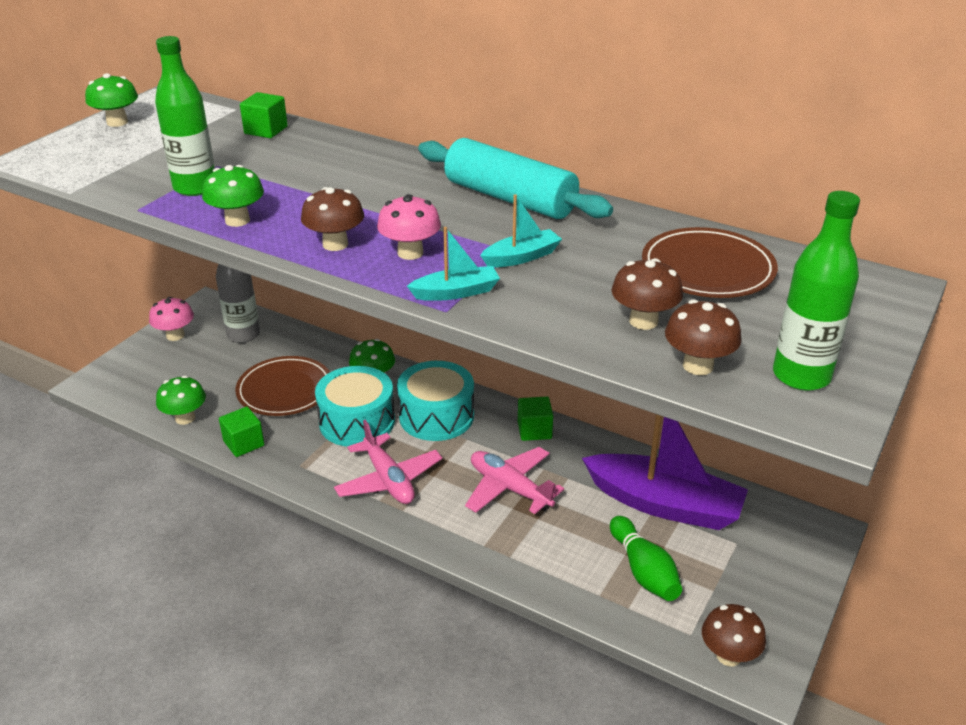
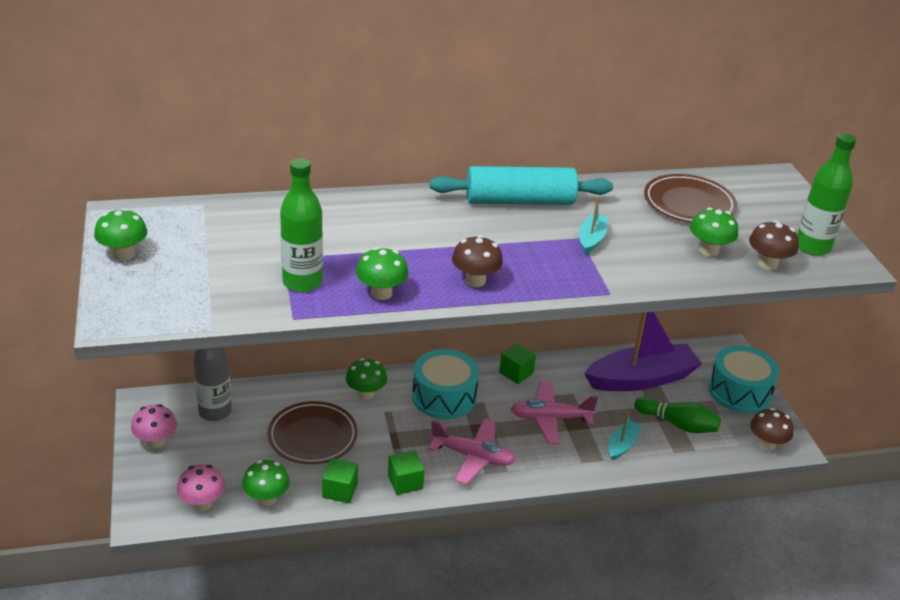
camera: 45 degrees left, 0 degrees up
green cube [240,92,288,138] -> green cube moved to [388,450,425,495]
turquoise drum [315,366,395,447] -> turquoise drum moved to [708,345,780,413]
pink mushroom [377,194,441,260] -> pink mushroom moved to [177,464,225,511]
turquoise boat [407,227,500,301] -> turquoise boat moved to [609,413,642,460]
brown mushroom [612,258,683,330] -> green mushroom [690,207,738,256]

